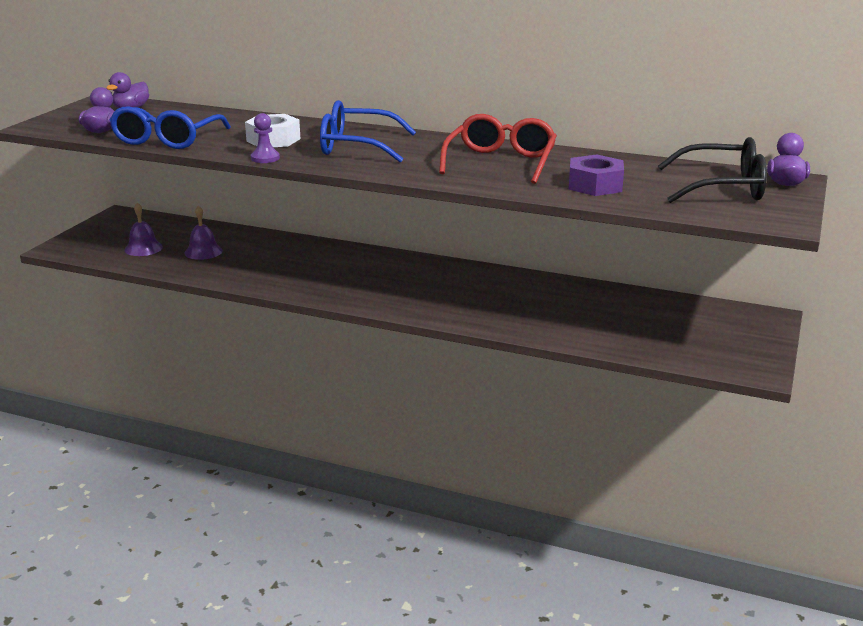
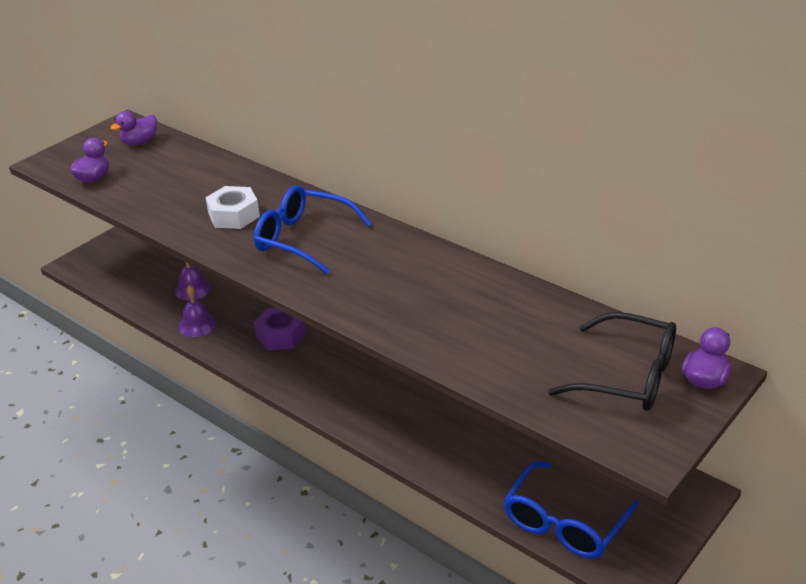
camera: 20 degrees right, 10 degrees up
blue glasses [110,106,231,149] -> blue glasses moved to [503,461,639,559]
purple bell [124,203,163,256] -> purple bell moved to [179,285,217,337]
purple pawn [251,113,280,163] -> none
red glasses [439,114,557,184] -> none
purple nut [568,154,624,196] -> purple nut moved to [254,308,306,350]

